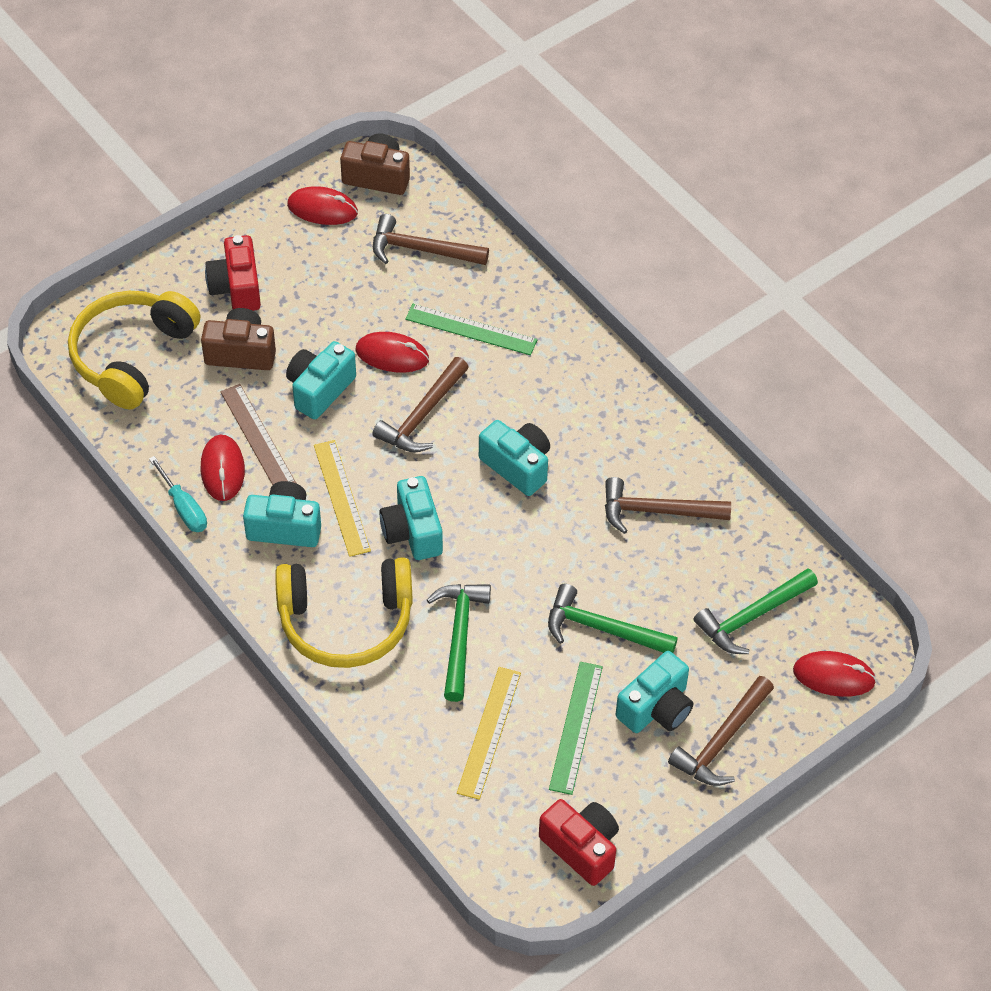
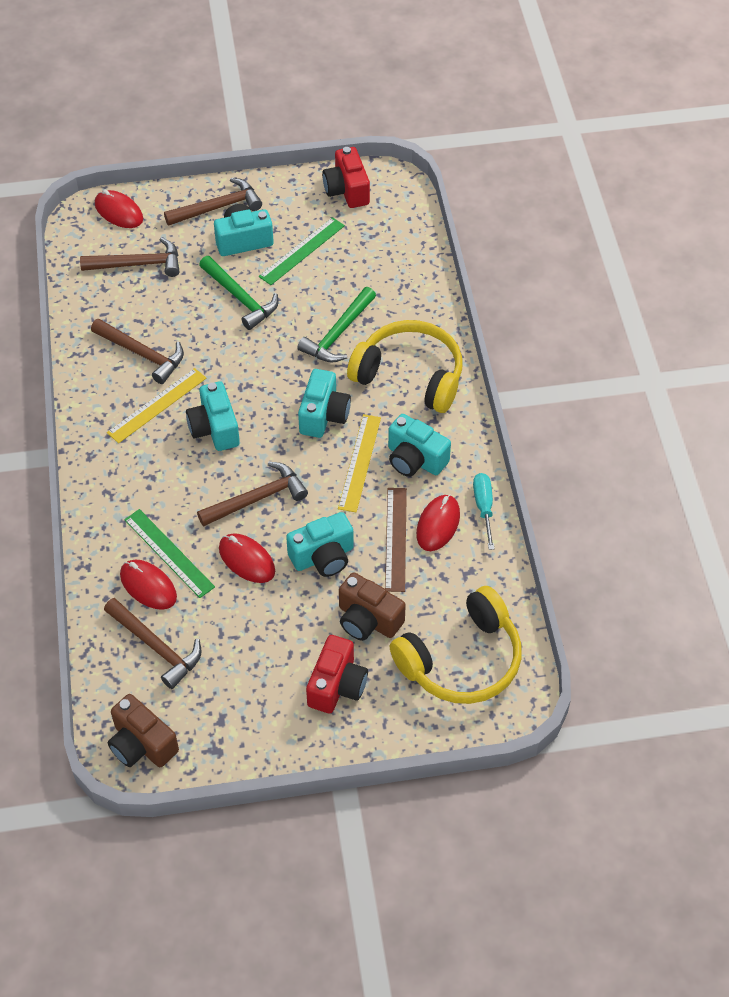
camera: 150 degrees left, 0 degrees up
red mouse [287,186,358,225] -> red mouse moved to [120,560,177,610]
yellow ruler [457,667,521,800] -> yellow ruler moved to [107,368,206,443]
green hammer [694,568,818,654] -> brown hammer [80,237,180,277]

